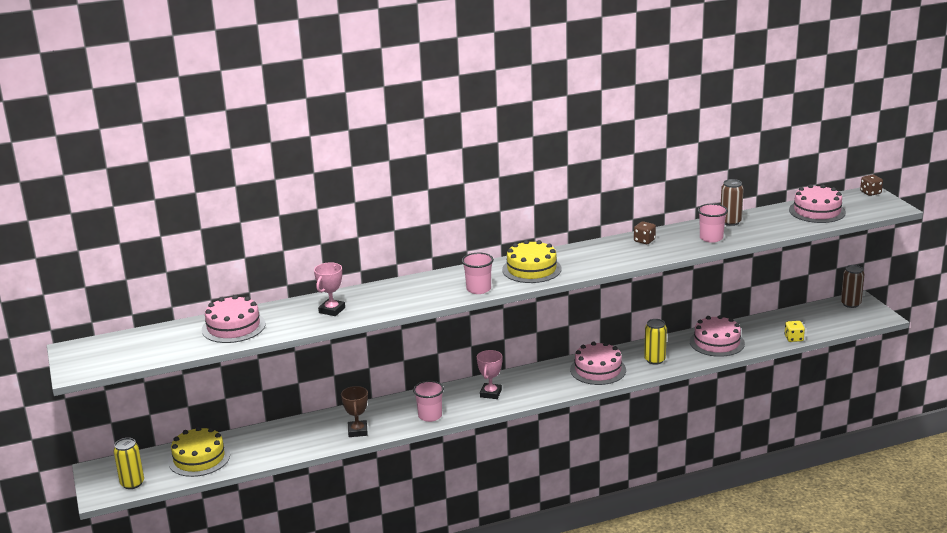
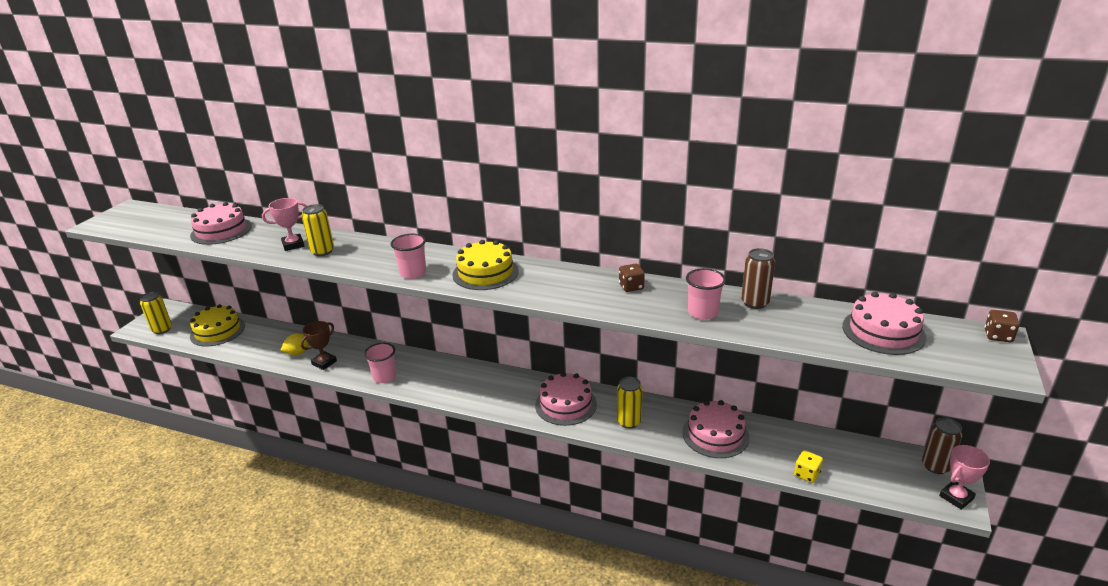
camera: 40 degrees right, 5 degrees up
pink trophy [477,350,503,399] -> pink trophy moved to [939,445,990,510]
none -> yellow lemon [281,333,309,355]
none -> yellow can [302,204,334,256]

